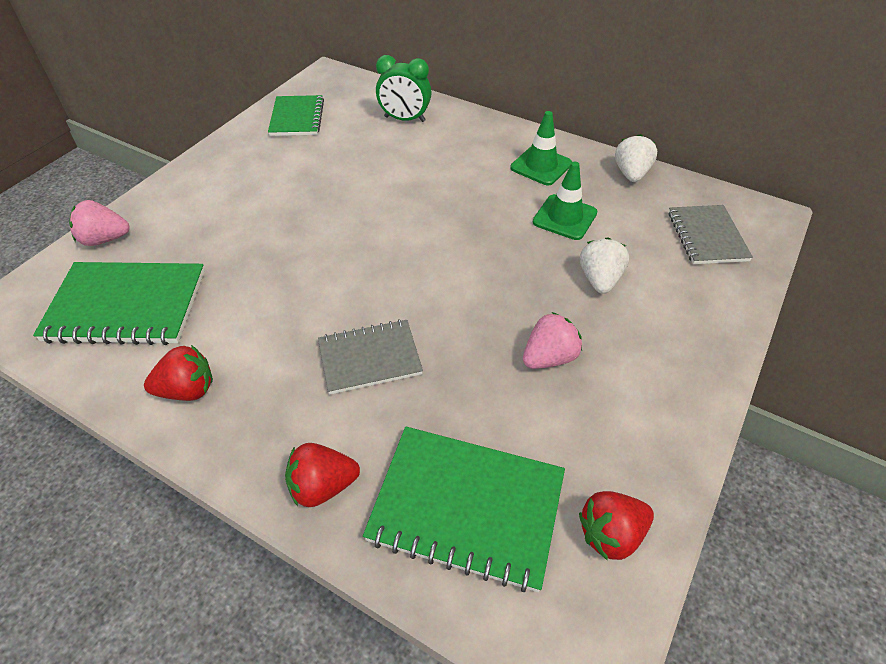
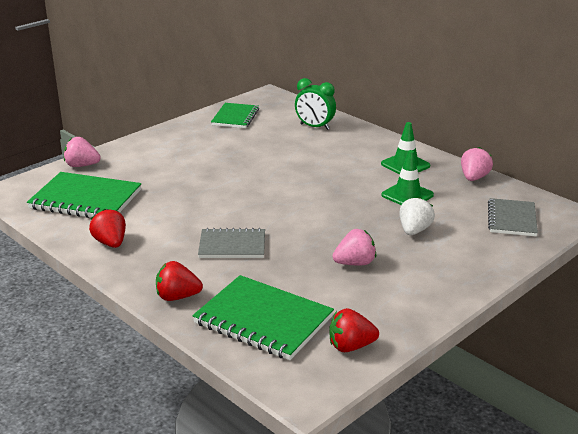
camera: 15 degrees right, 20 degrees down
red strawberry [144,345,213,401] -> red strawberry turned 120 degrees counterclockwise [89,209,126,248]
white strawberry [615,134,657,182] -> pink strawberry [461,147,493,181]

